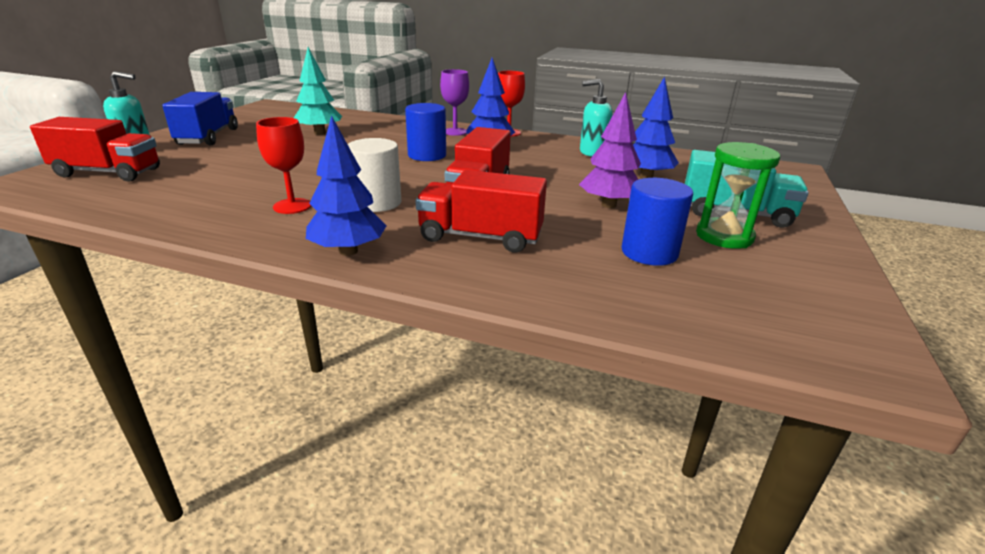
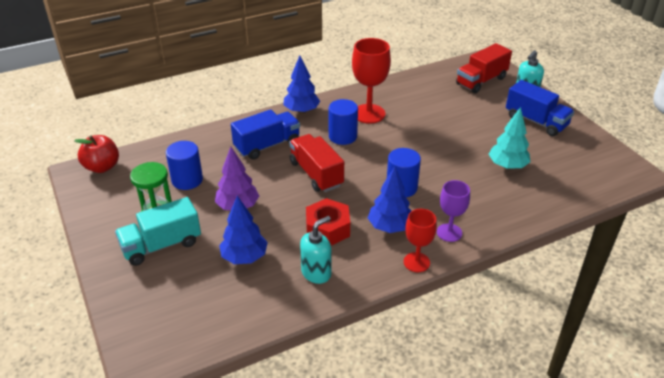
camera: 135 degrees right, 10 degrees up
red goblet [256,117,311,214] -> red goblet [352,38,391,124], size x1.61
white cylinder [348,138,401,212] -> blue cylinder [329,99,358,145]
red truck [416,170,547,253] -> blue truck [231,109,300,160]
none -> red apple [74,135,119,173]
none -> red nut [306,198,350,246]

